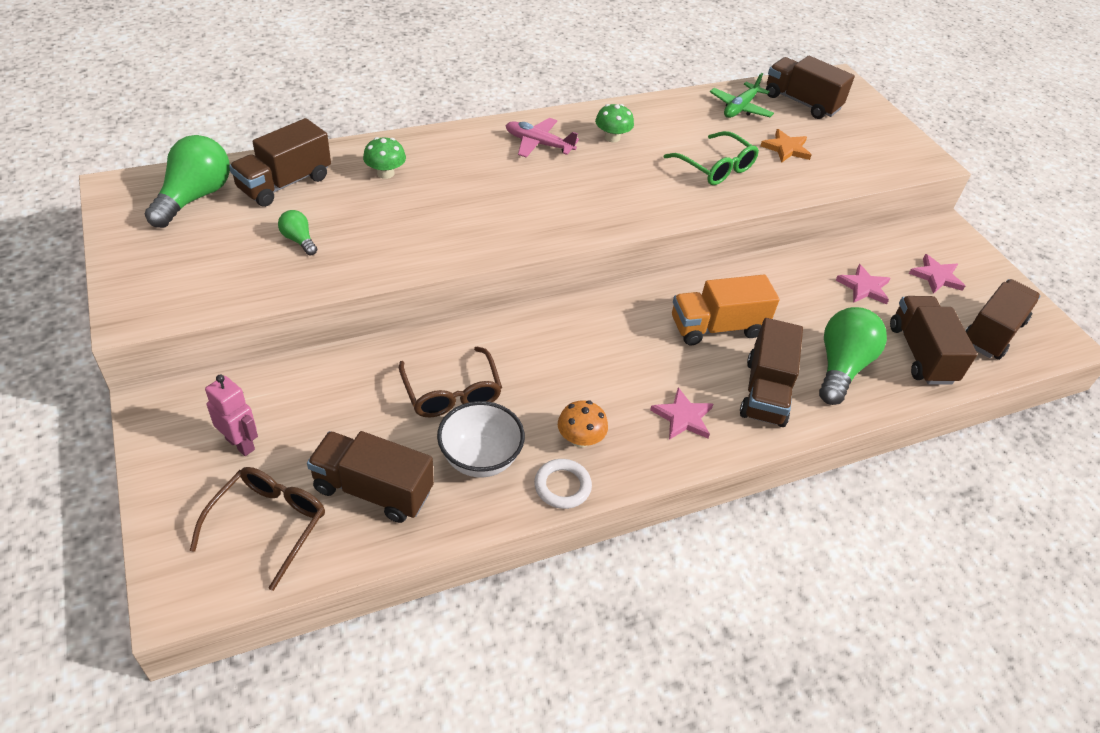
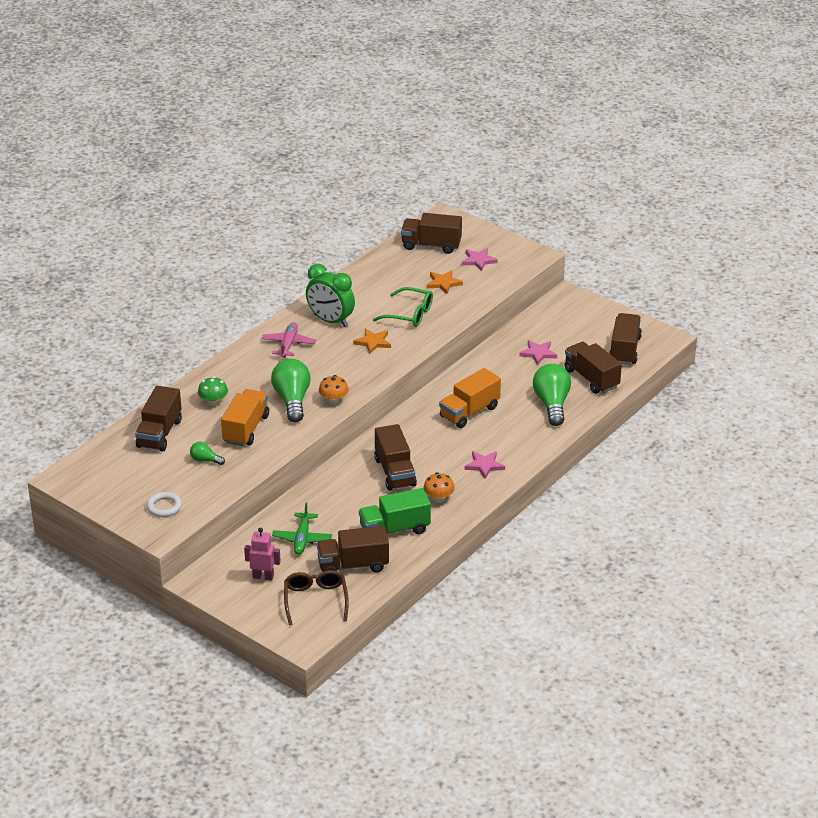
camera: 25 degrees left, 10 degrees down
green light bulb [145,135,230,228] -> green light bulb moved to [271,359,311,422]
brown glasses [399,346,502,417] -> none
white bowl [437,401,525,478] -> green truck [359,488,431,534]
pink plane [505,118,579,158] -> pink plane turned 105 degrees clockwise [262,322,316,357]
white ring [534,459,592,509] -> white ring moved to [146,492,182,517]
green mushroom [595,104,634,142] -> green clock [306,264,355,327]
green plane [710,73,774,118] -> green plane moved to [272,503,332,555]
brown truck [740,318,803,427] -> brown truck moved to [374,424,417,491]
pink star [909,254,965,294] -> pink star moved to [462,248,498,272]
none -> orange truck [221,389,269,446]
none -> orange mushroom [319,375,349,405]
none -> orange star [353,328,391,354]

